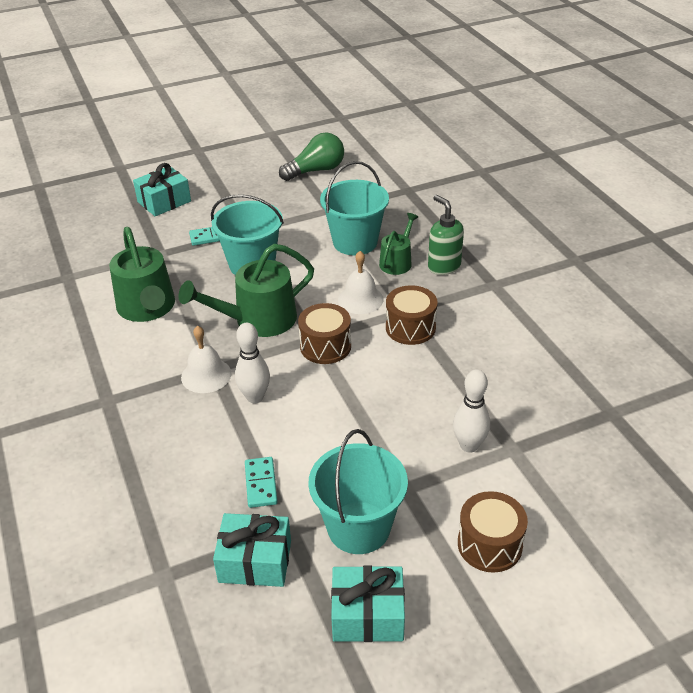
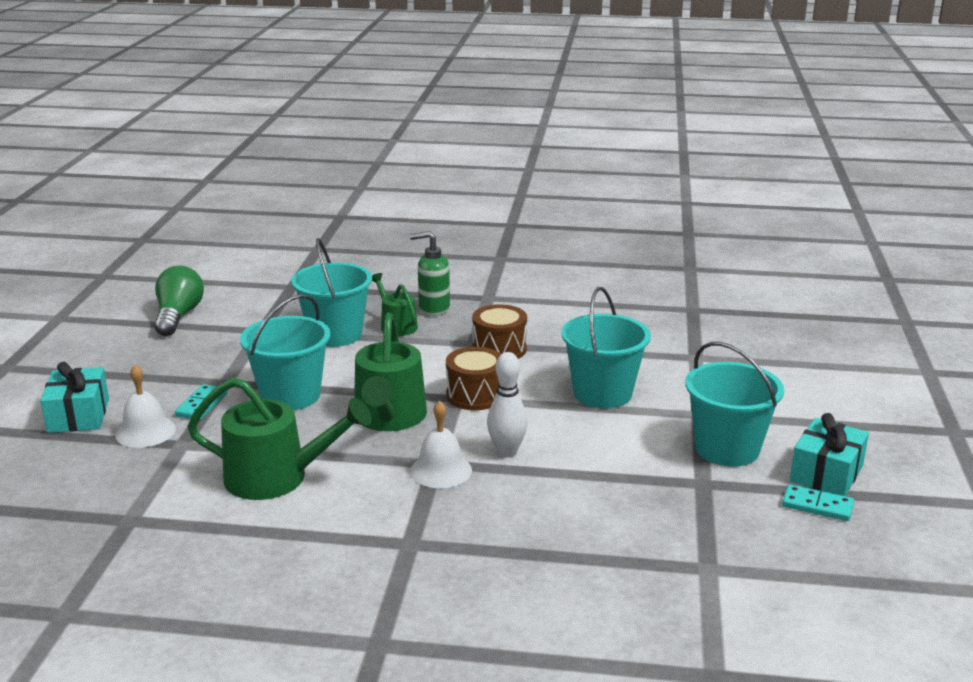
camera: 60 degrees left, 15 degrees down
turquoise gift [213,513,291,587] -> none
turquoise domino [245,457,278,508] -> turquoise domino moved to [782,484,854,521]
white bell [338,251,384,314] -> white bell moved to [115,365,176,448]
white bowling pin [453,369,490,453] -> none
brown drum [458,491,528,573] -> none
none -> turquoise bucket [561,287,651,408]

